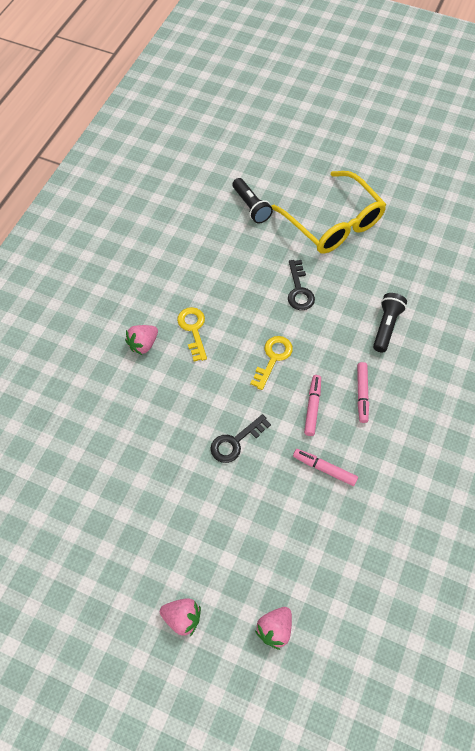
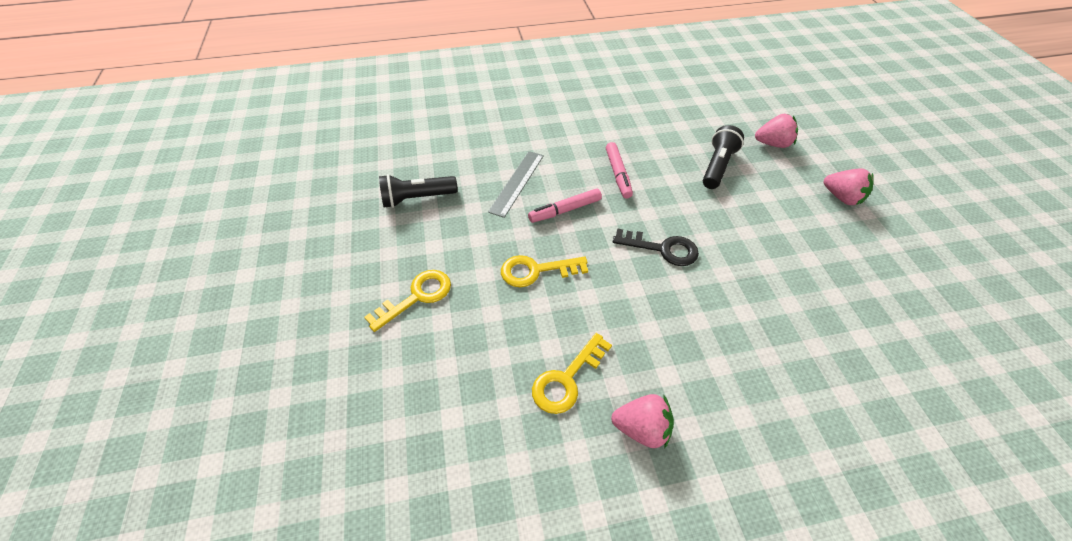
camera: 125 degrees left, 10 degrees down
pink strawberry [160,598,201,636] -> pink strawberry turned 150 degrees clockwise [824,168,874,205]
black flashlight [232,178,273,224] -> black flashlight moved to [703,125,744,189]
yellow glasses [271,171,386,254] -> none
black key [288,260,315,310] -> yellow key [364,270,451,332]
pink marker [357,362,369,423] -> grey ruler [488,151,544,218]

